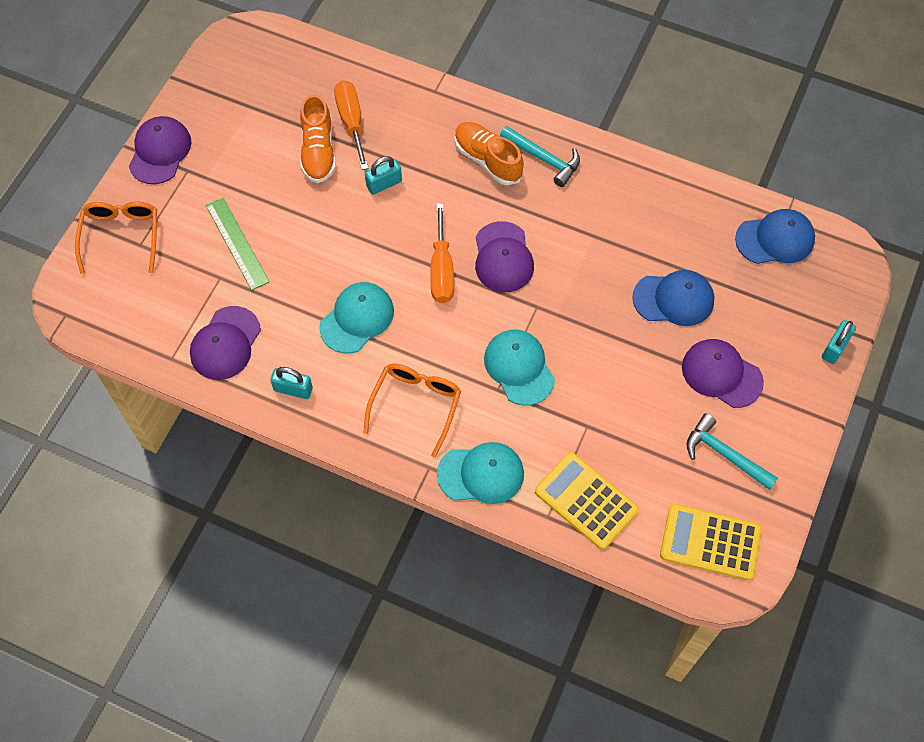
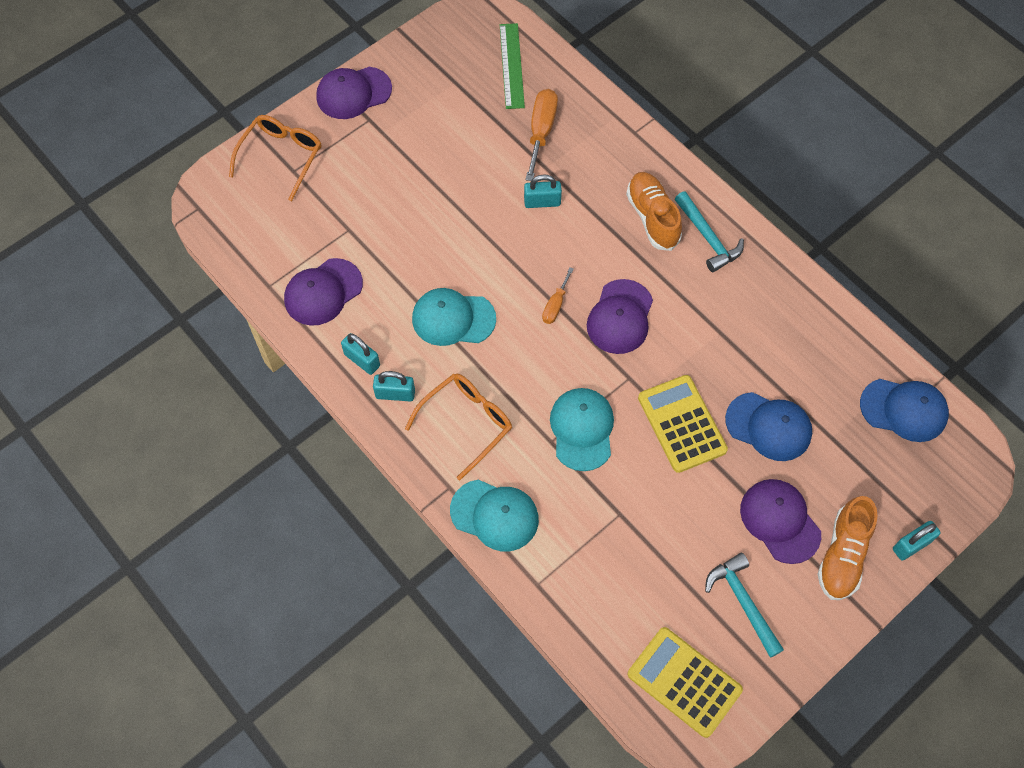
camera: 25 degrees right, 0 degrees up
purple cap [129,116,192,184] -> purple cap turned 150 degrees counterclockwise [316,67,392,119]
green ruler [206,198,269,290] -> green ruler moved to [500,23,525,109]
orange shoe [300,94,336,183] -> orange shoe moved to [818,496,878,600]
turquoise cap [319,282,394,353] -> turquoise cap turned 150 degrees counterclockwise [412,288,496,346]
orange screwdriver [430,203,454,303] -> orange screwdriver [542,267,574,324], size x0.58
yellow calculator [535,452,639,550] -> yellow calculator moved to [638,375,728,473]
none -> turquoise padlock [373,371,415,402]

